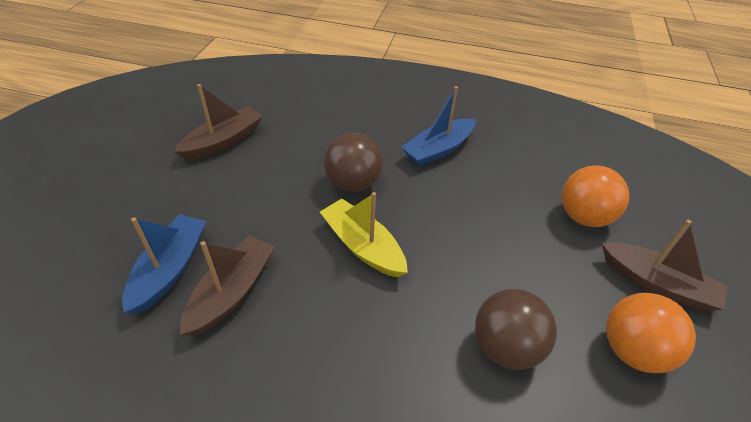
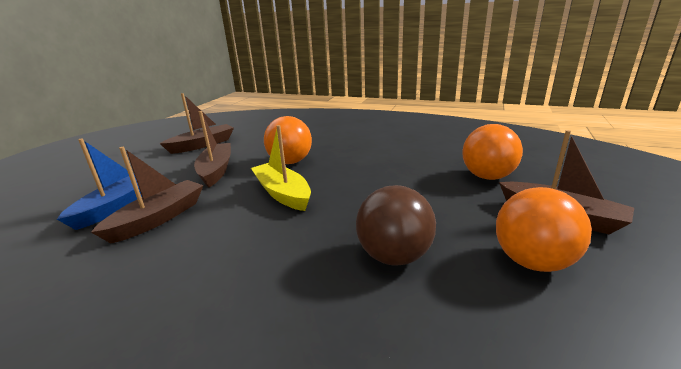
camera: 10 degrees right, 20 degrees down
brown ball [324,132,383,192] -> orange ball [264,116,312,164]
blue boat [401,86,476,167] -> none
none -> brown boat [194,111,231,187]

